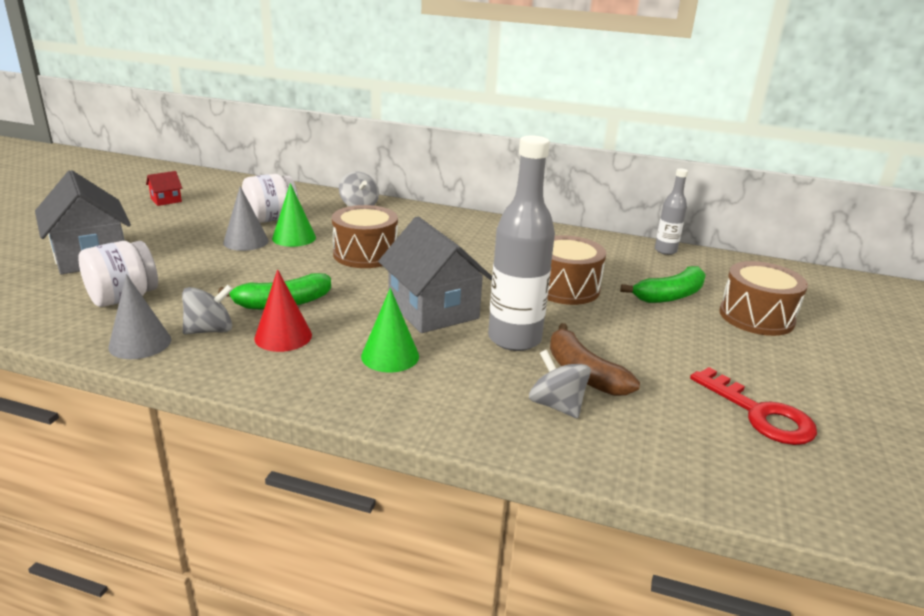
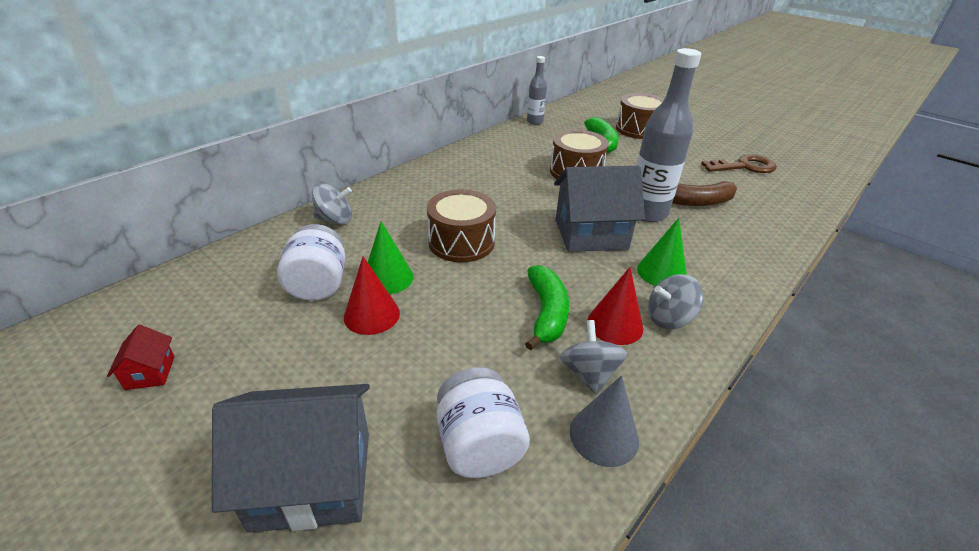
camera: 65 degrees left, 10 degrees up
grey cone [223,186,269,251] -> red cone [344,257,400,335]
grey spinning top [529,350,591,418] -> grey spinning top moved to [648,274,703,329]
red key [690,367,817,445] -> brown key [701,154,777,173]

